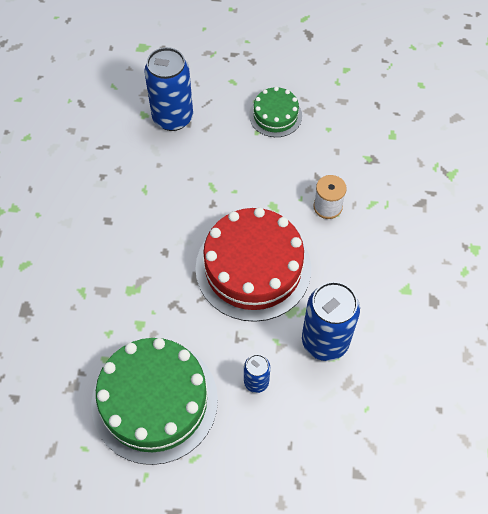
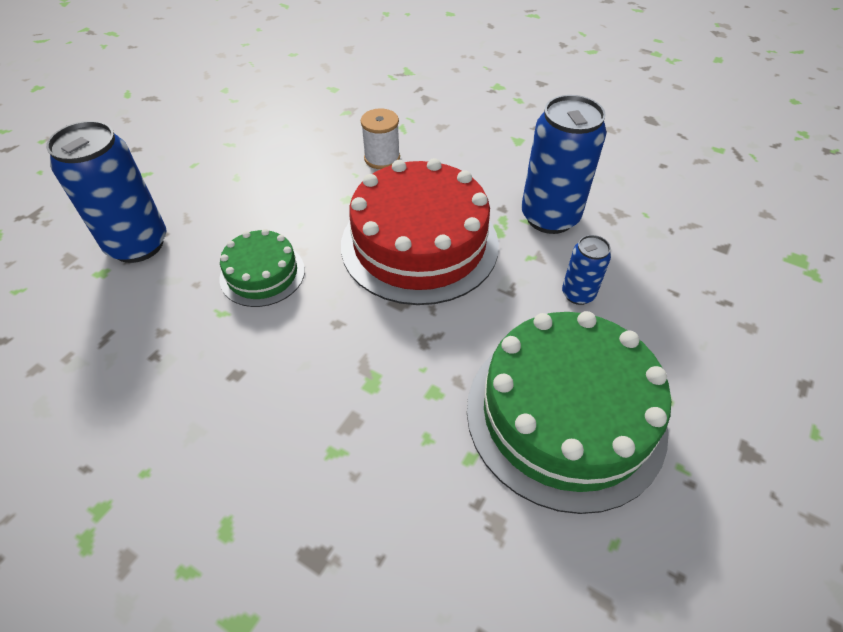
camera: 65 degrees left, 10 degrees down
green cake [249,87,302,137] -> green cake moved to [220,229,305,307]

